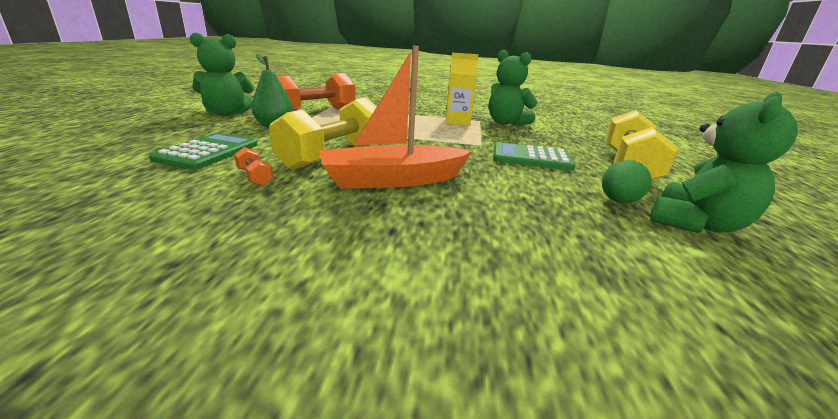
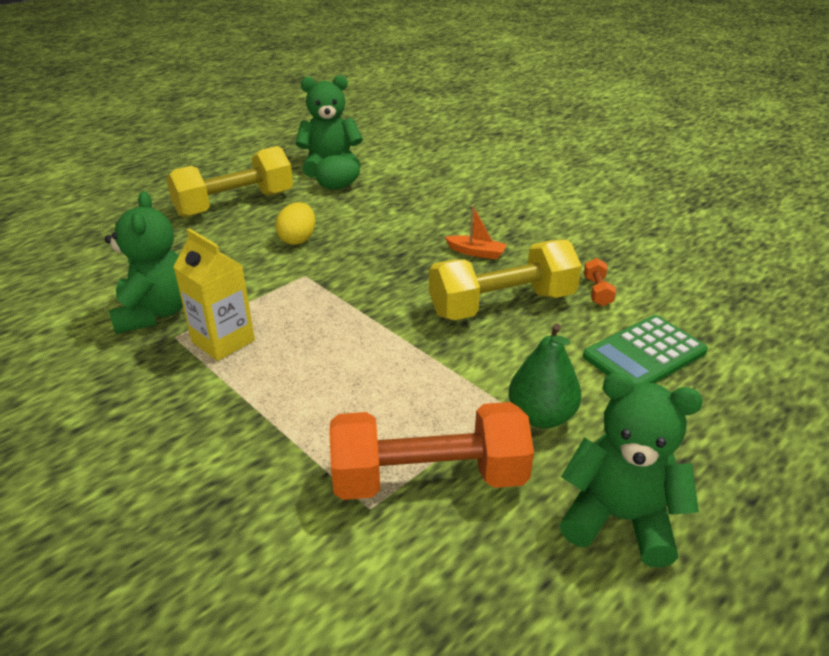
camera: 140 degrees left, 10 degrees up
orange boat [319,46,472,189] -> orange boat [445,205,507,259], size x0.43
green calculator [493,142,575,171] -> yellow egg [275,202,315,245]

